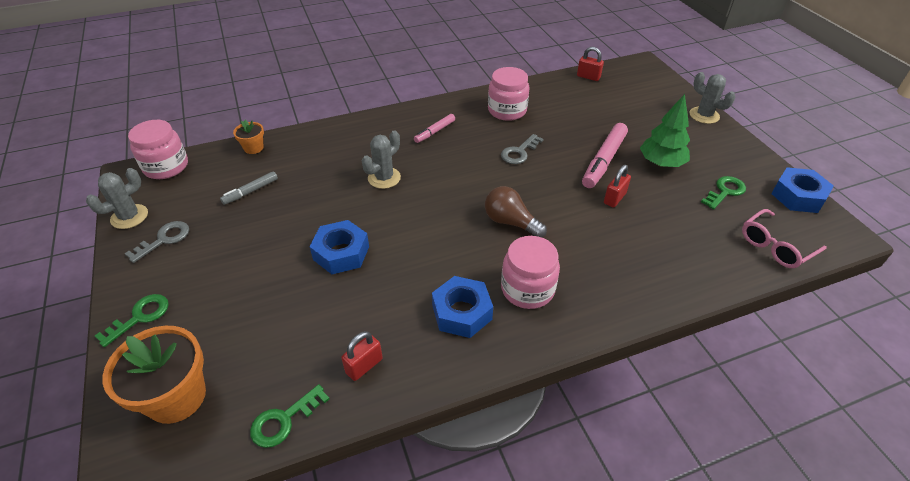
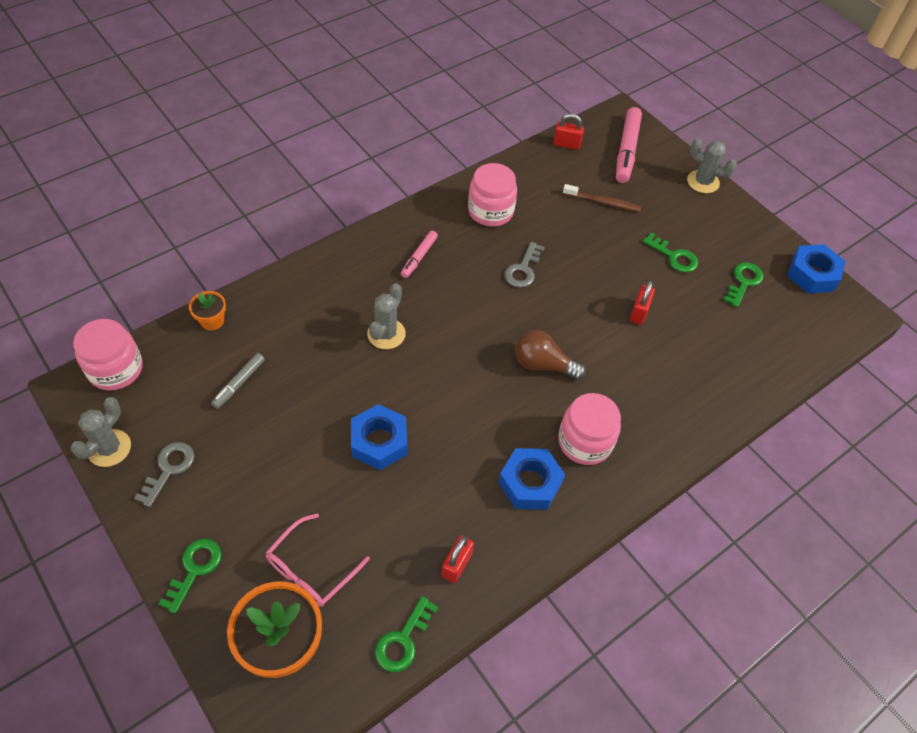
camera: 20 degrees left, 10 degrees up
pink marker [582,123,628,188] -> pink marker moved to [616,107,642,183]
green tree [640,94,690,167] -> green key [643,232,698,273]
pink glasses [742,209,827,268] -> pink glasses moved to [266,513,370,607]
none -> brown toothbrush [563,184,641,212]

